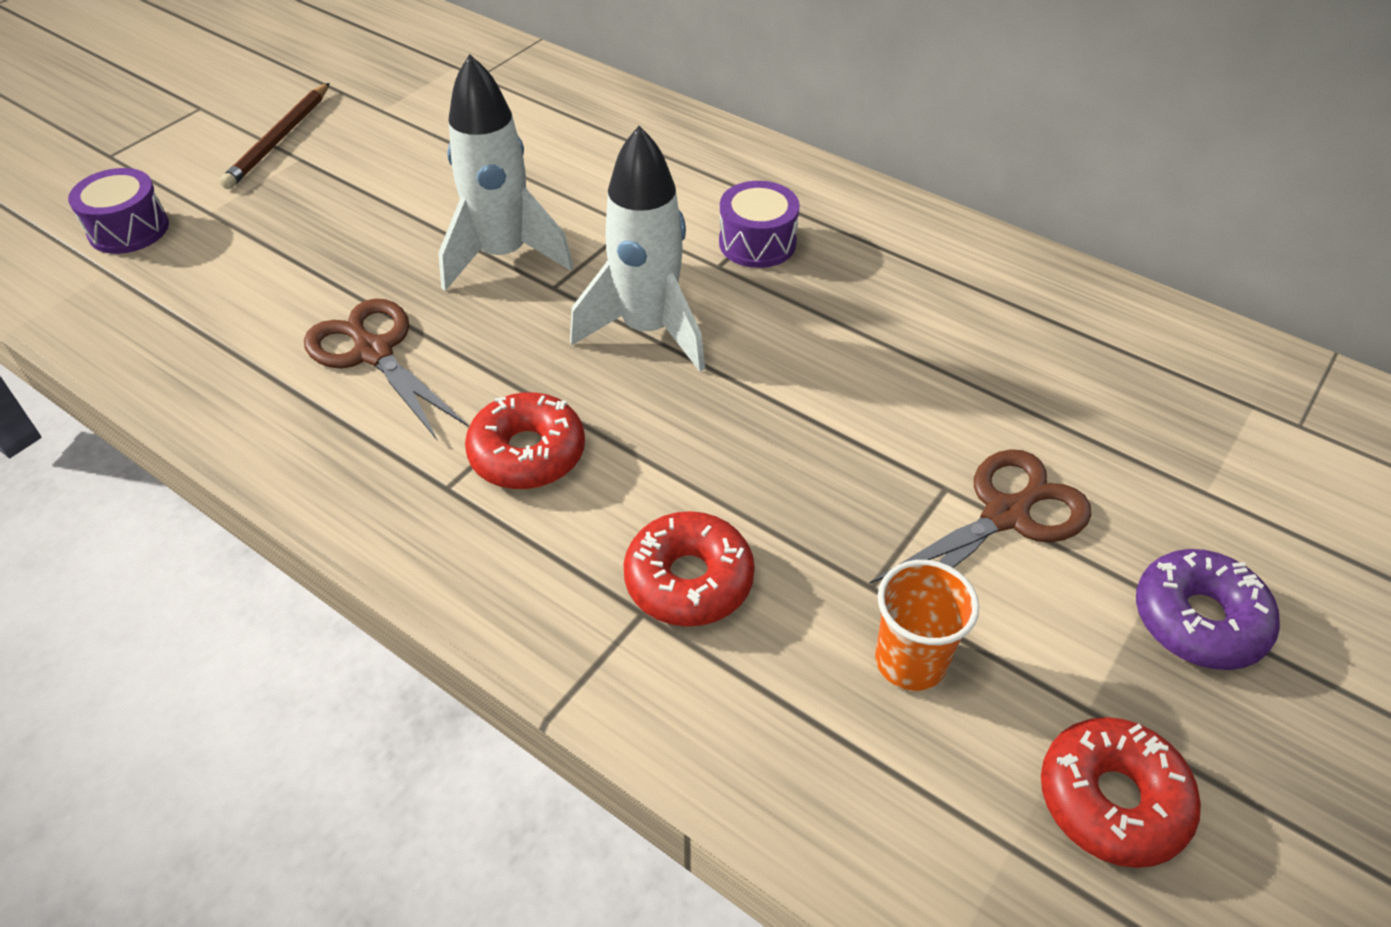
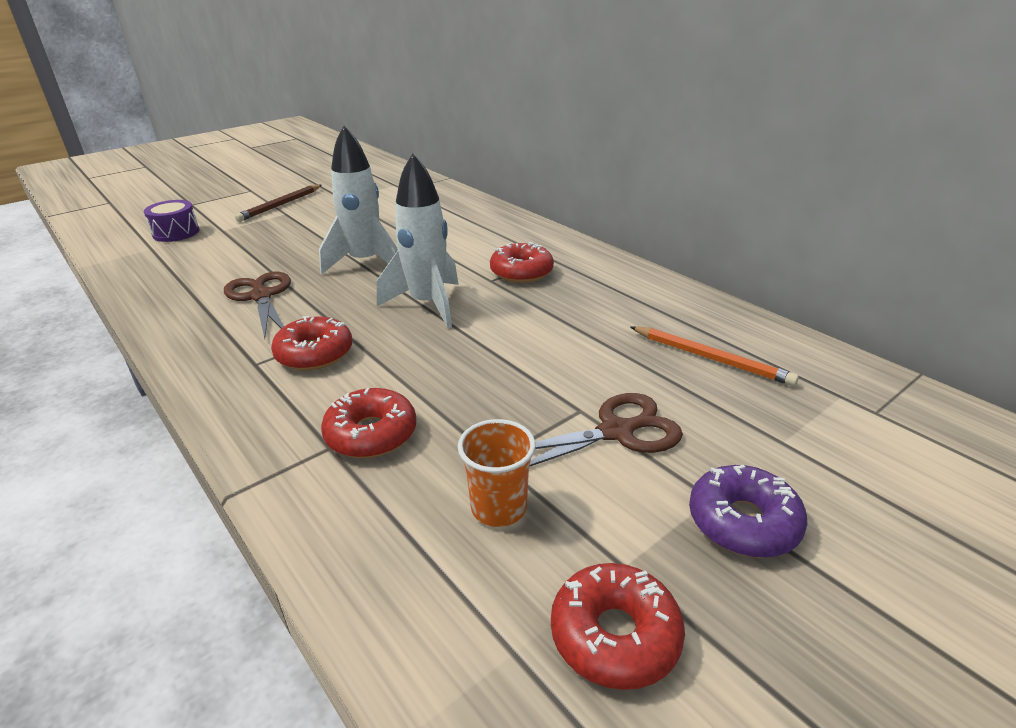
camera: 15 degrees right, 15 degrees down
purple drum [719,181,800,268] -> red donut [490,242,554,283]
none -> orange pencil [630,326,799,386]

